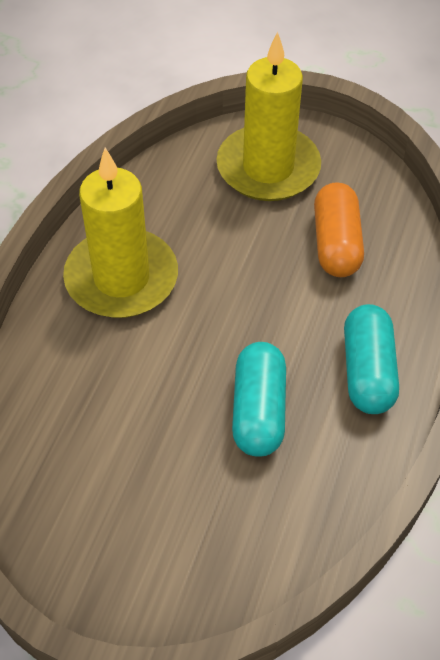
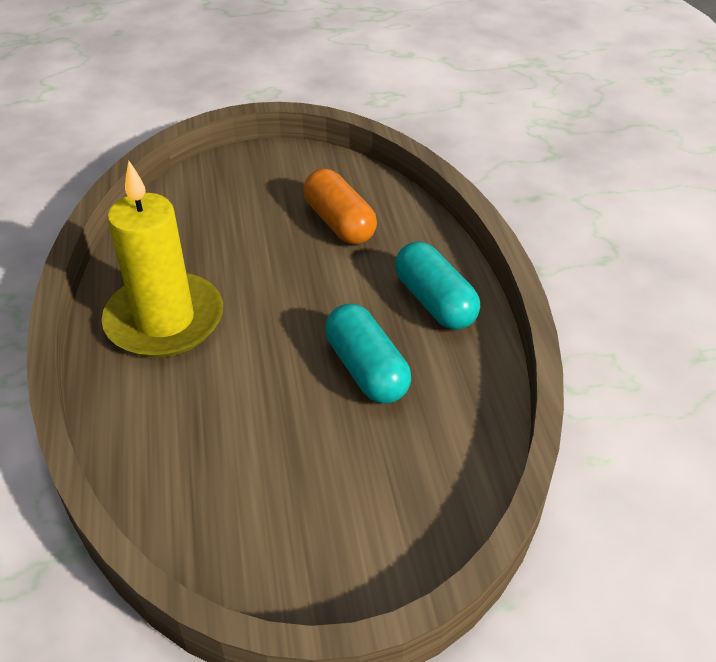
camera: 30 degrees left, 10 degrees down
yellow candle [216,31,321,201] -> none

